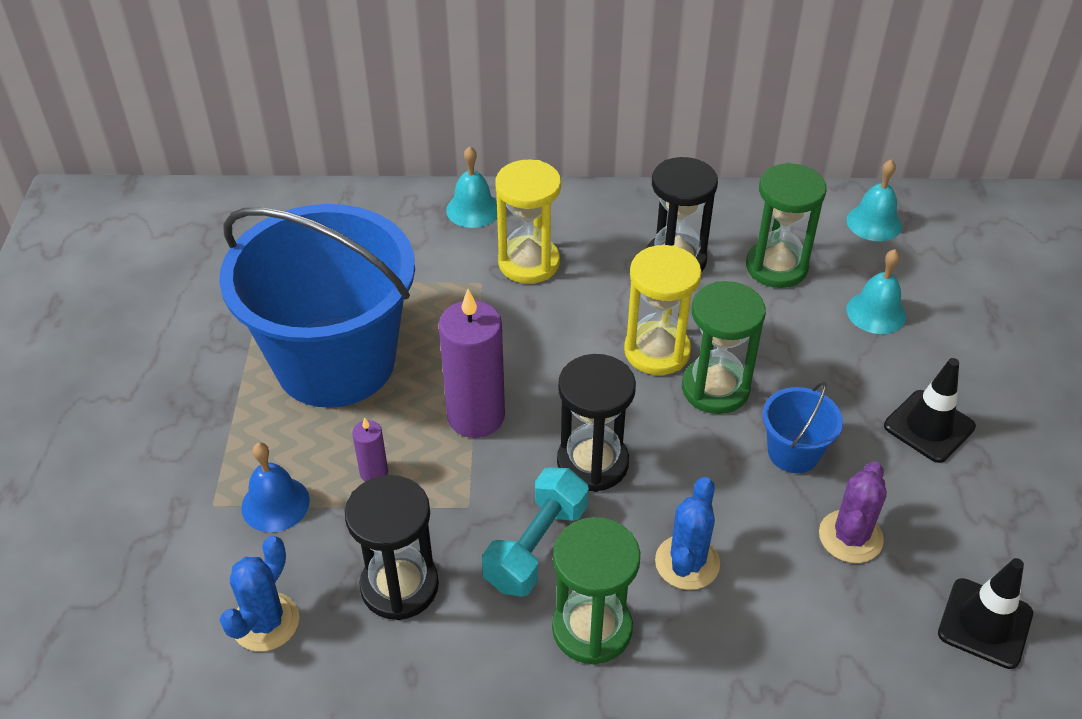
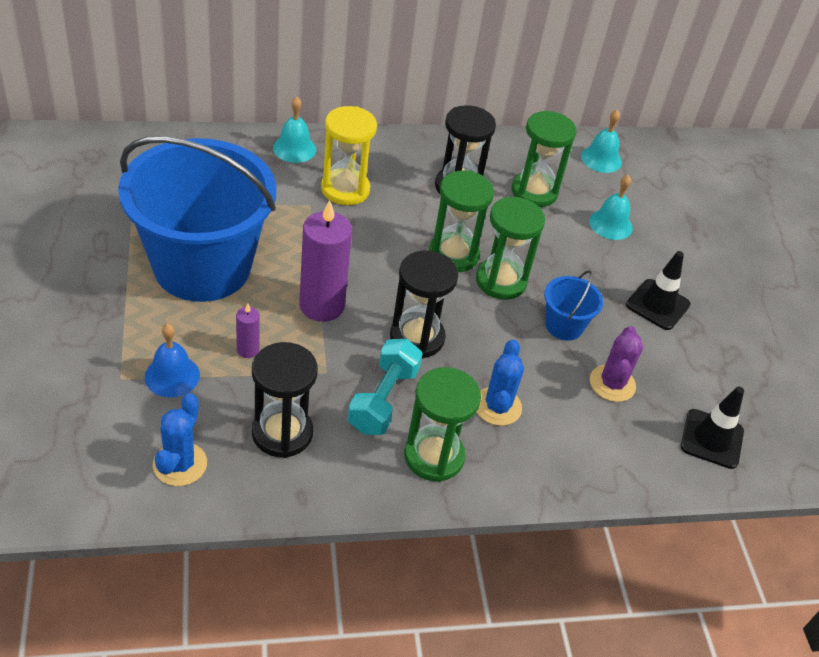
camera: 15 degrees left, 0 degrees up
yellow hourglass [624,245,702,375] -> green hourglass [429,171,494,272]

